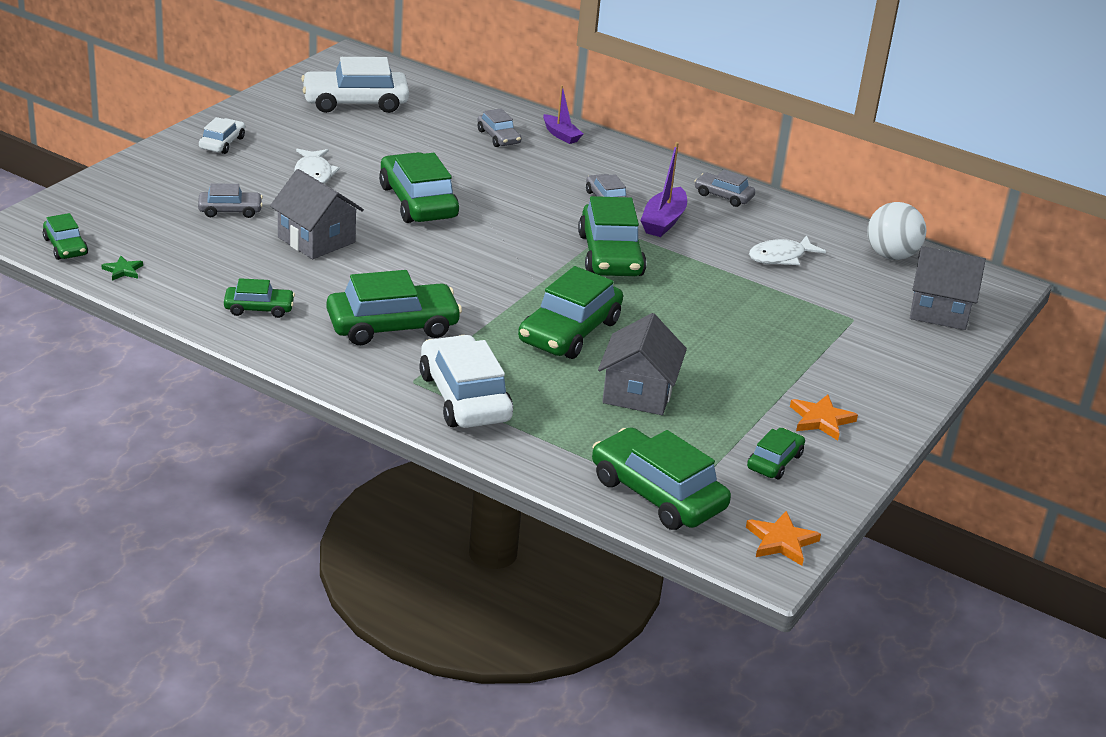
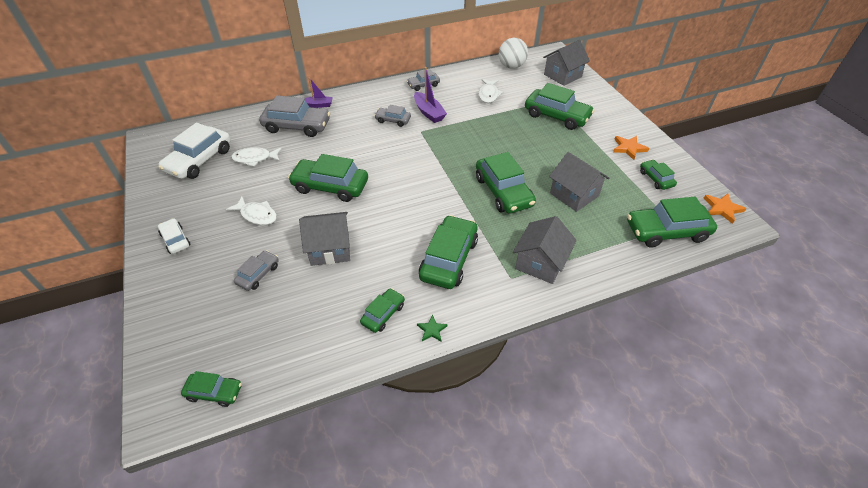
camera: 50 degrees left, 15 degrees up
green star [102,256,143,281] -> green star moved to [417,315,448,341]
white car [419,335,513,428] -> grey house [513,216,577,284]
grey car [477,108,521,147] -> grey car [259,96,330,137], size x1.88
green car [578,196,647,276] -> green car moved to [525,83,594,130]
none -> white fish [231,147,282,167]

